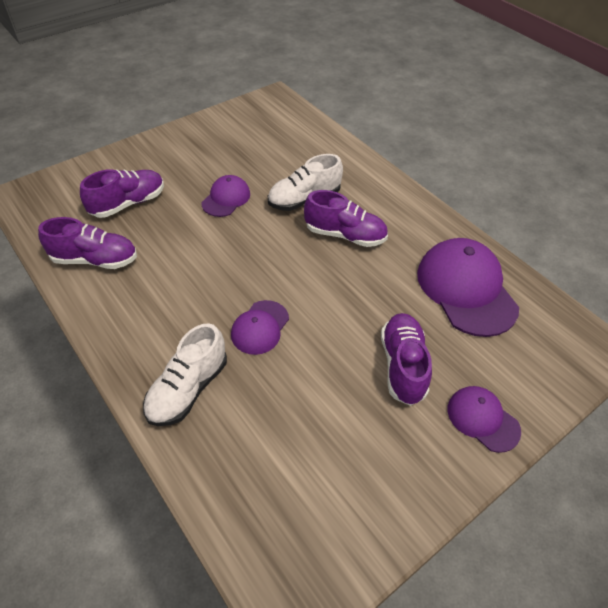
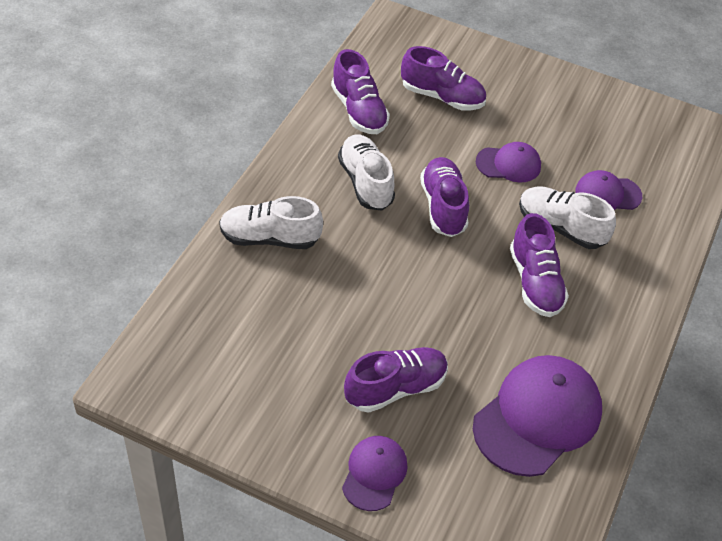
camera: 60 degrees right, 0 degrees up
purple cap [231,300,289,355] -> purple cap moved to [575,170,642,210]
none -> white shoe [338,134,395,210]
none -> purple shoe [420,157,469,237]

